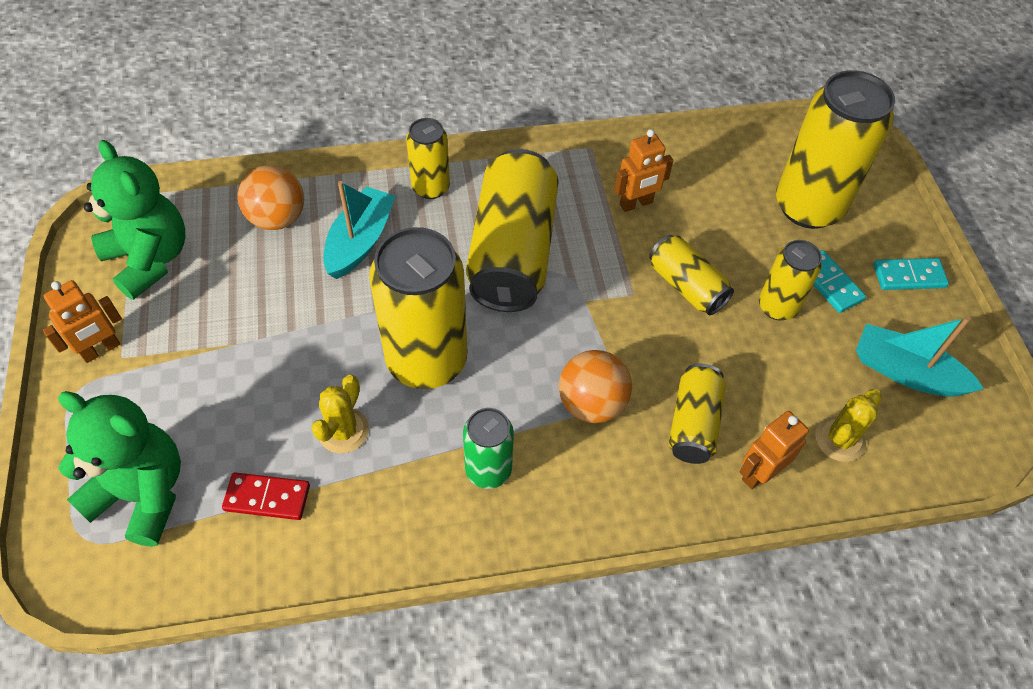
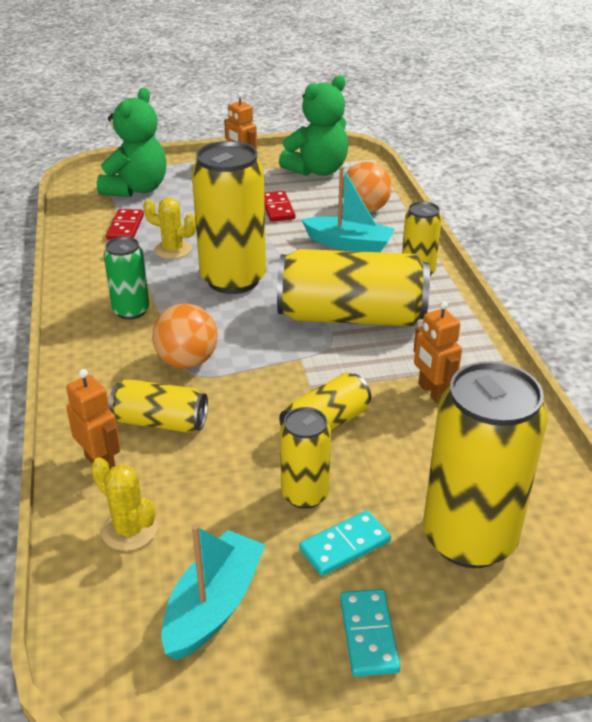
camera: 90 degrees right, 20 degrees down
none -> red domino [264,191,295,222]

